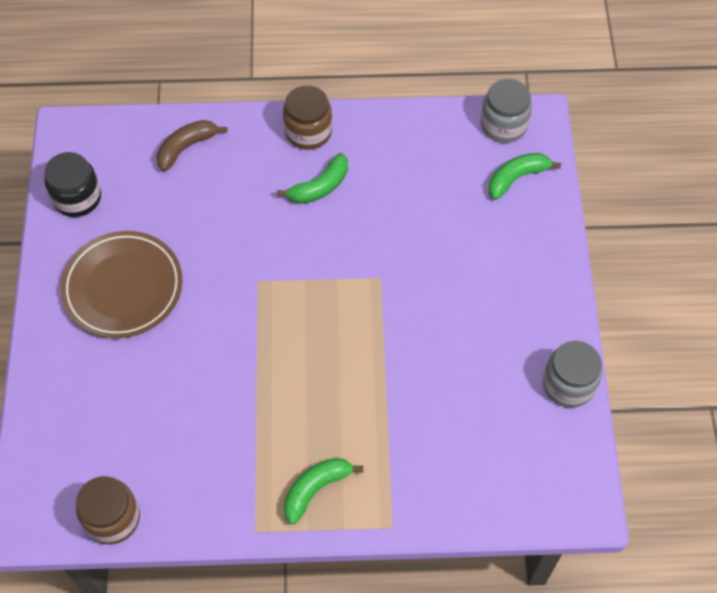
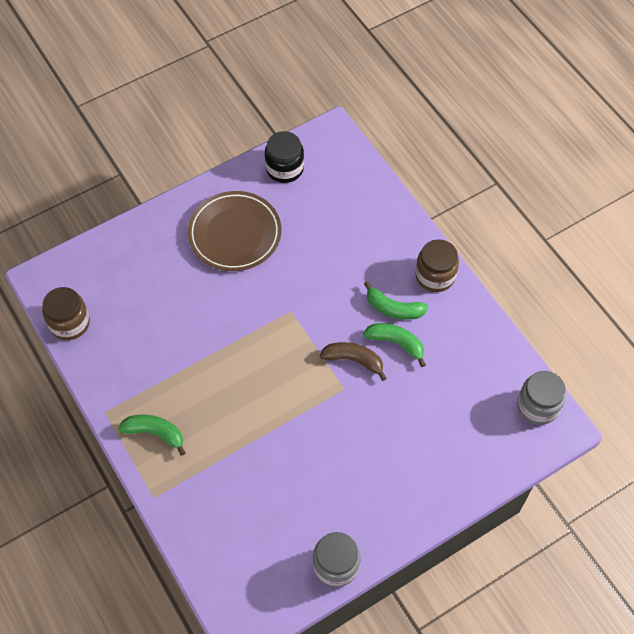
camera: 60 degrees right, 0 degrees up
brown banana [156,120,227,171] -> brown banana moved to [320,342,387,381]
green banana [489,153,561,200] -> green banana moved to [363,323,426,367]

